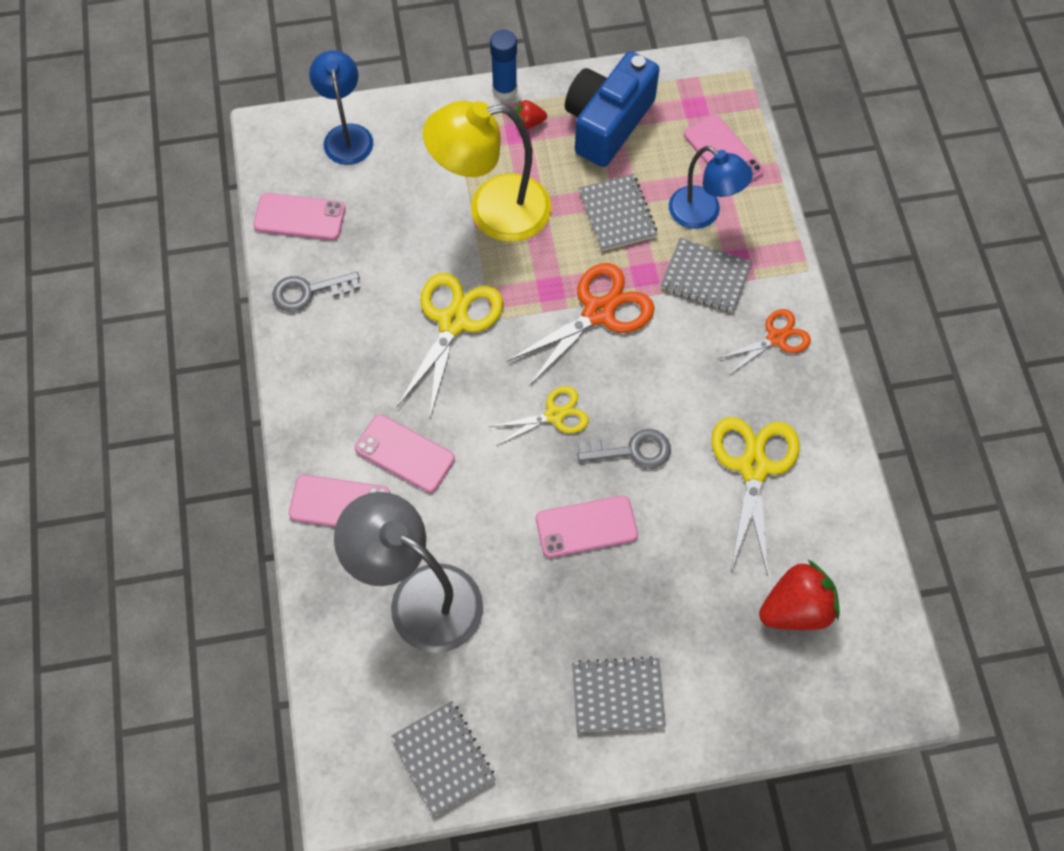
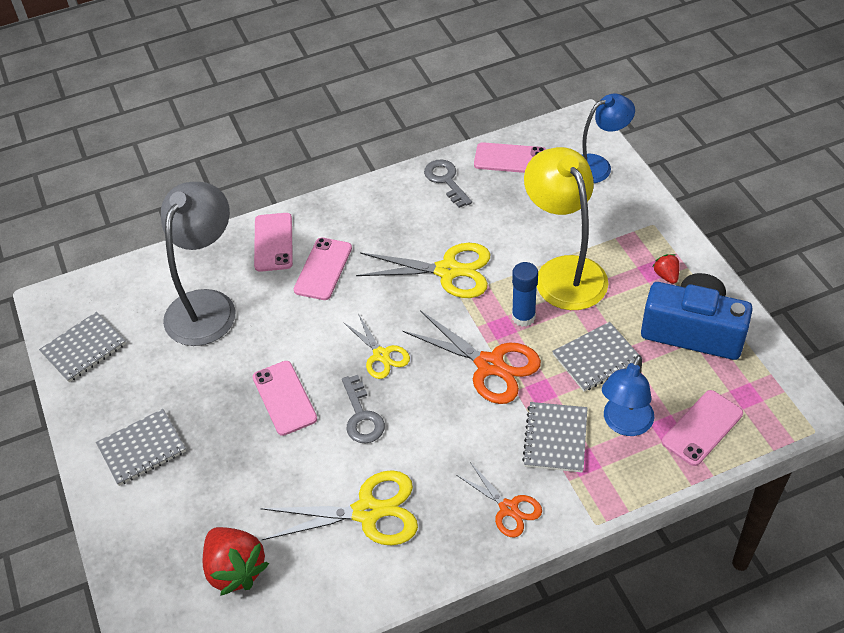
camera: 80 degrees right, 15 degrees down
pink phone [253,193,346,240] -> pink phone turned 75 degrees counterclockwise [474,142,546,173]
blue glue stick [490,30,517,100] -> blue glue stick moved to [512,262,538,327]
grey notebook [572,656,666,732] -> grey notebook turned 75 degrees clockwise [96,409,186,486]

